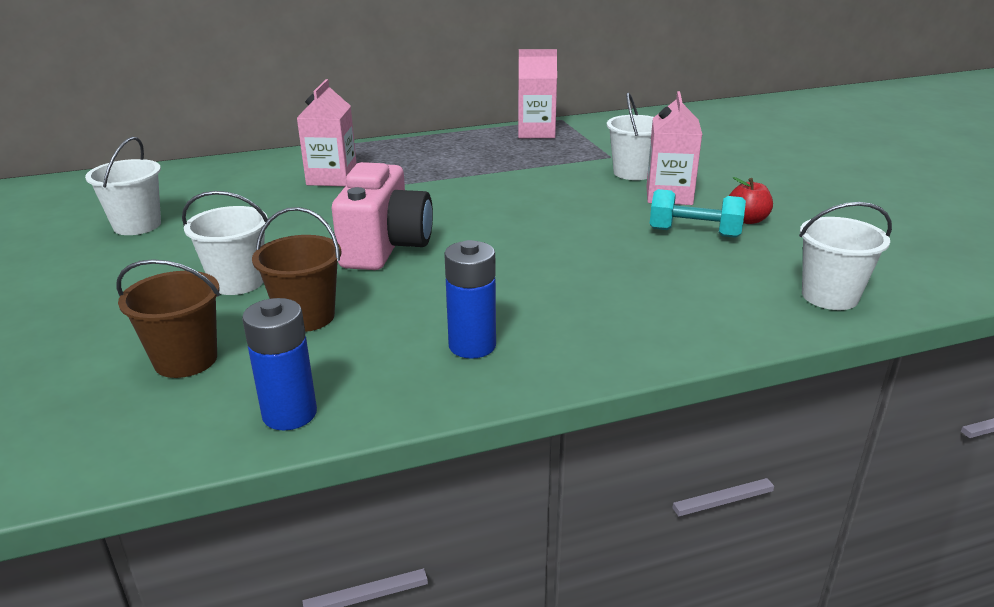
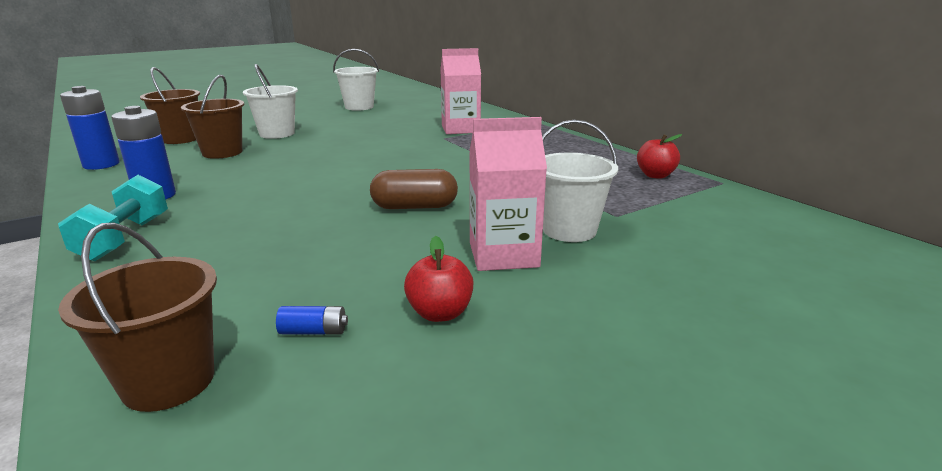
camera: 75 degrees right, 5 degrees down
pink camera [332,162,433,270] -> none
pink carton [518,49,557,138] -> red apple [637,134,682,179]
turquoise dumbbell [650,189,746,238] -> turquoise dumbbell moved to [58,175,168,261]
white bucket [799,202,892,310] -> brown bucket [58,223,217,412]
none -> blue battery [276,306,348,335]
none -> brown capsule [370,169,458,209]

